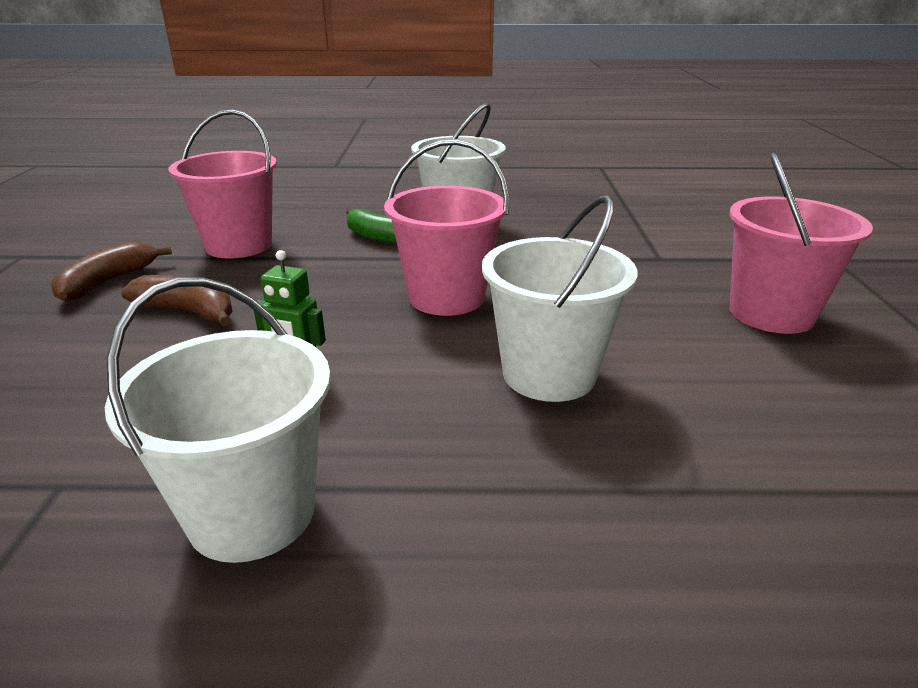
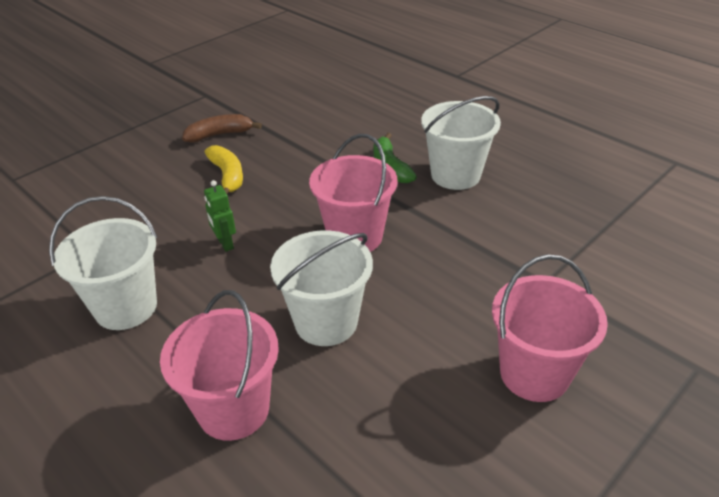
camera: 45 degrees right, 10 degrees up
brown banana [121,275,232,326] -> yellow banana [204,145,243,194]
pink bucket [168,110,277,259] -> pink bucket moved to [160,290,279,441]

